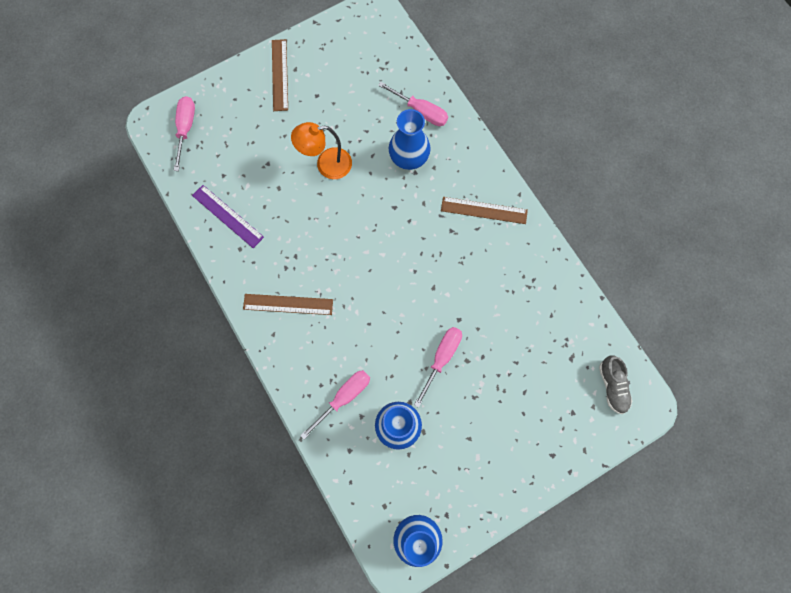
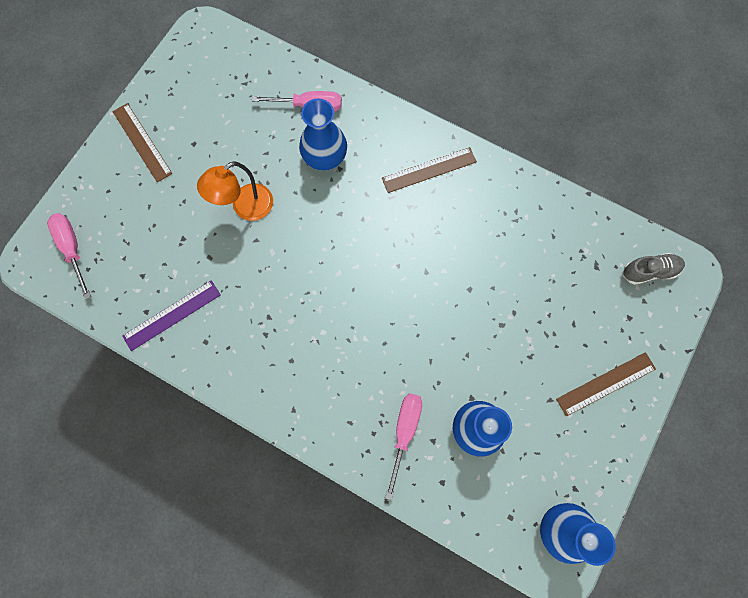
camera: 30 degrees left, 0 degrees up
purple ruler [192,185,264,248] -> purple ruler turned 45 degrees counterclockwise [122,280,221,351]
brown ruler [243,294,333,315] -> brown ruler moved to [556,352,656,416]
pink screwdriver [414,327,462,408] -> none
grey shoe [599,355,632,414] -> grey shoe turned 60 degrees counterclockwise [623,253,685,285]

